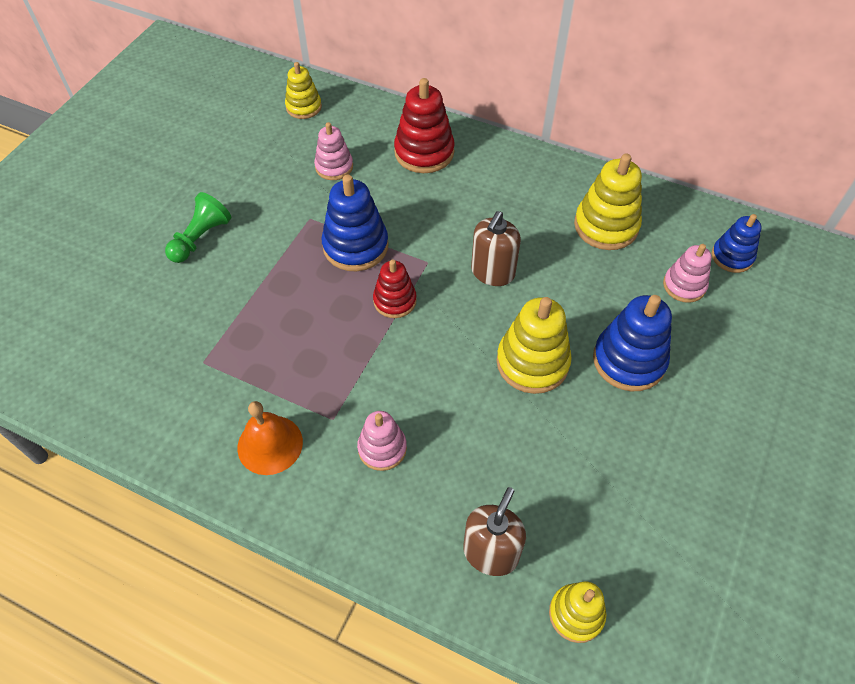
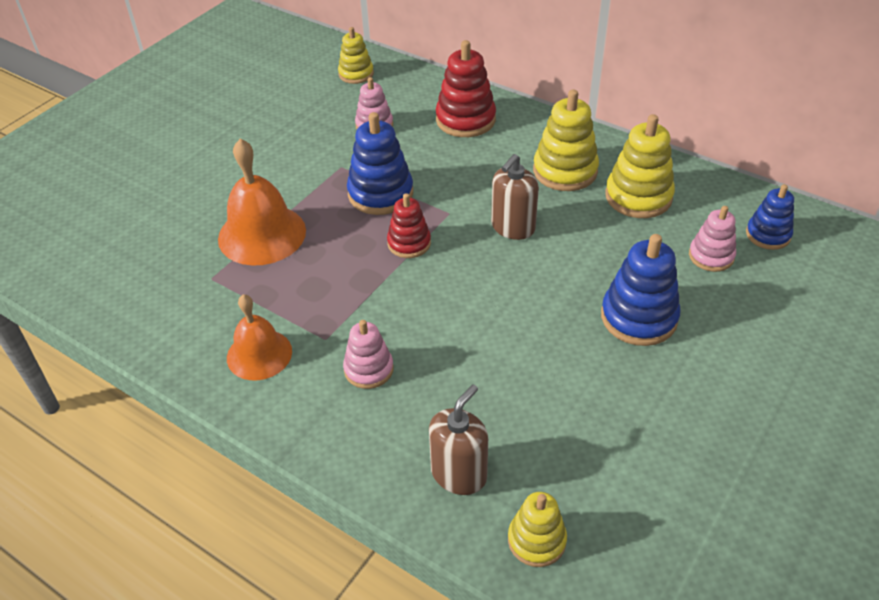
camera: 10 degrees right, 10 degrees down
green pawn [165,192,231,263] -> none
yellow stacking toy [496,297,572,394] -> yellow stacking toy moved to [533,89,599,191]
none -> orange bell [218,139,306,266]

